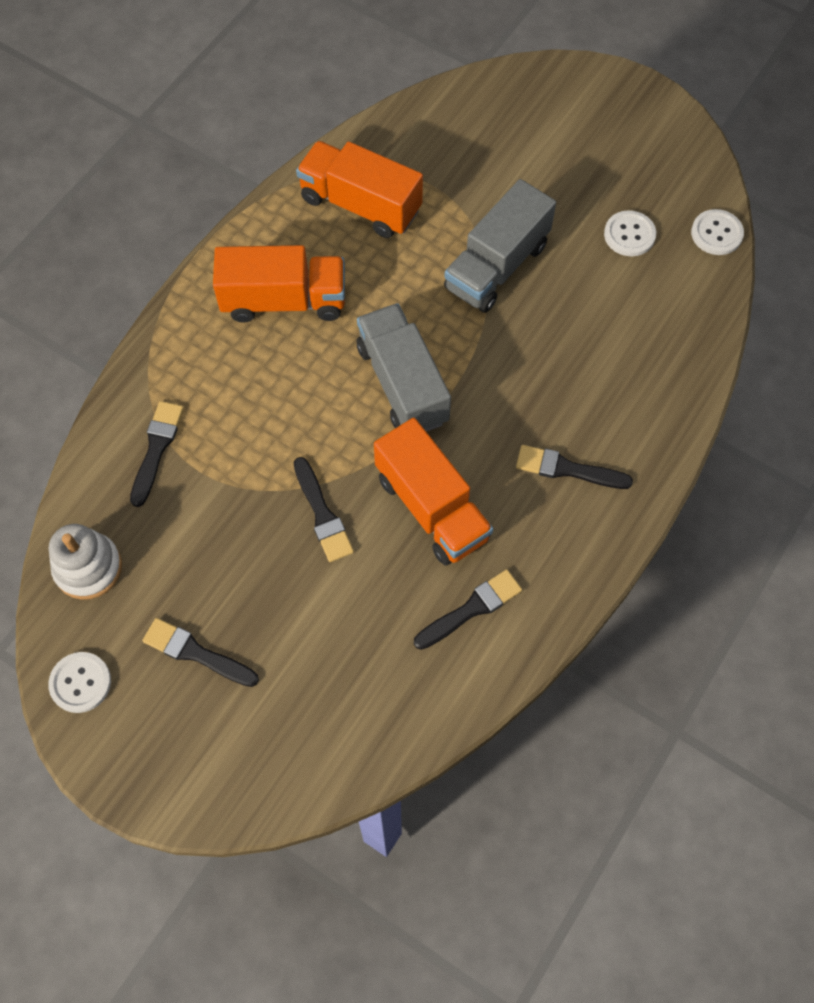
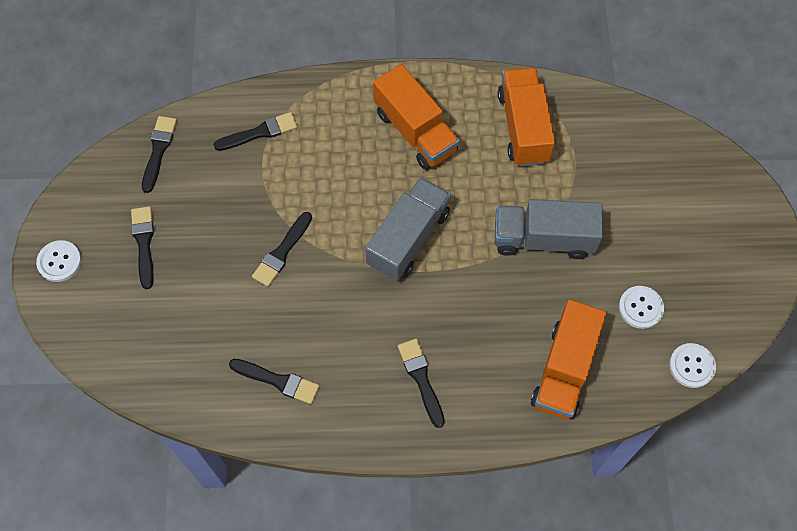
camera: 55 degrees right, 0 degrees up
white button [48,652,111,713] -> white button moved to [36,240,82,282]
white stacking toy [49,524,122,600] -> black brush [142,116,177,193]
orange truck [374,418,493,566] -> orange truck moved to [531,299,606,419]

